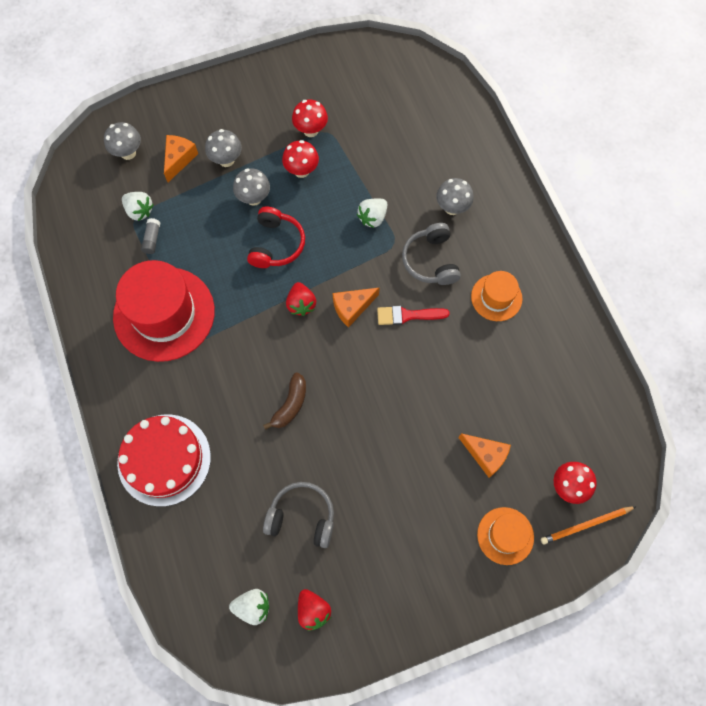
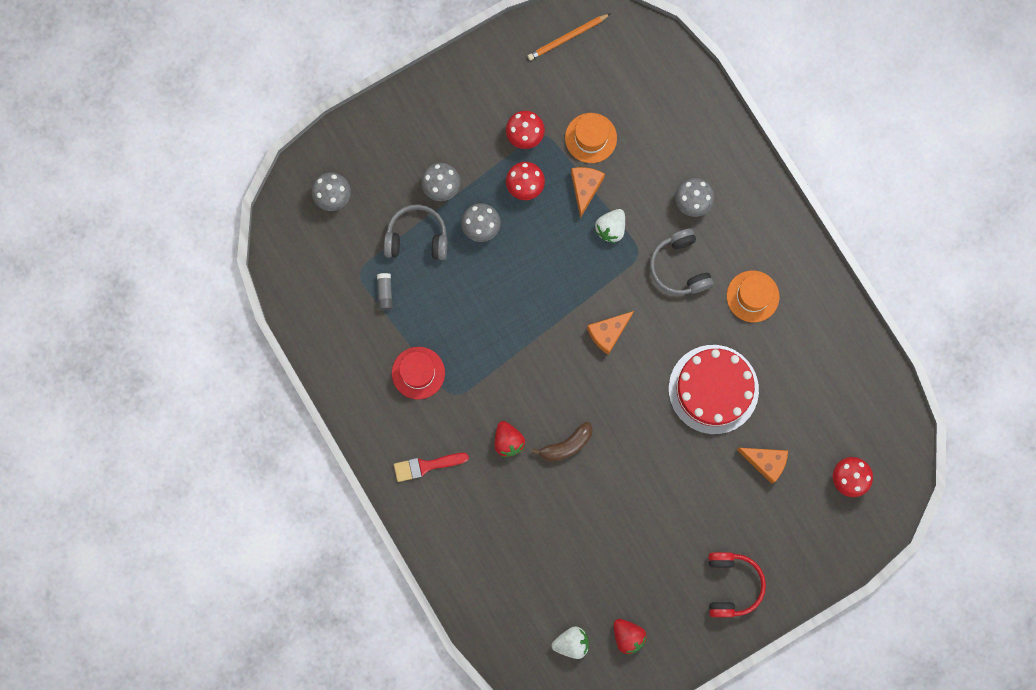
camera: 10 degrees left, 10 degrees up
red hat [113,260,215,362] -> red hat [392,347,445,399], size x0.51
red cake [117,414,211,507] -> red cake moved to [669,345,759,434]
white strawberry [122,192,154,221] -> none
orange cheese [164,135,198,182] -> orange cheese moved to [571,167,605,218]
red headphones [247,206,305,268] -> red headphones moved to [708,552,766,617]
brown banana [263,373,306,430] -> brown banana turned 45 degrees clockwise [532,422,593,462]
grey headphones [263,482,334,548] -> grey headphones moved to [384,204,447,260]
red strawberry [286,282,316,316] -> red strawberry moved to [494,421,525,457]
red brush [377,306,450,325] -> red brush moved to [394,453,469,482]
orange hat [477,507,534,565] -> orange hat moved to [565,113,617,163]
orange pencil [541,506,636,545] -> orange pencil moved to [528,13,611,60]

